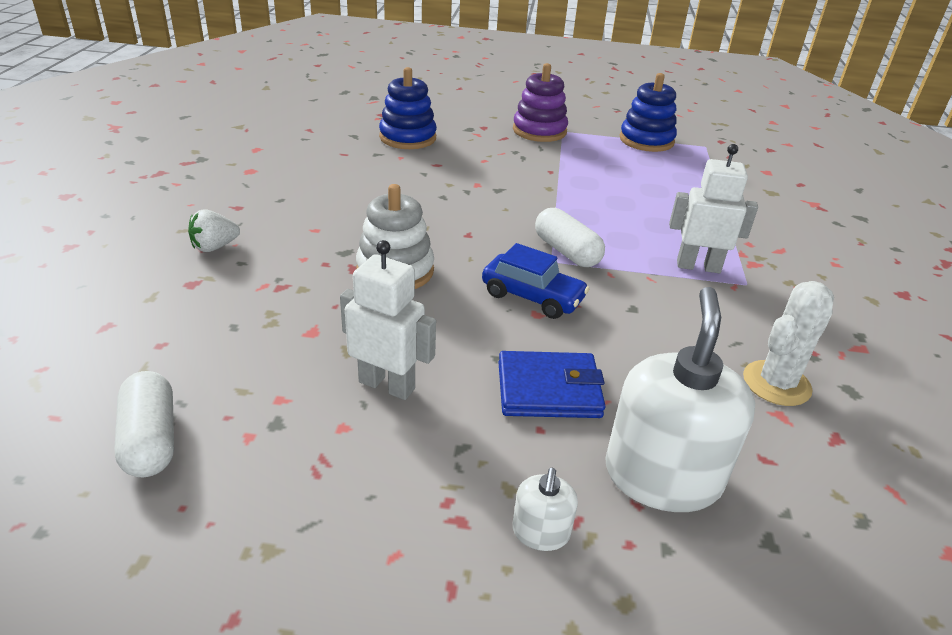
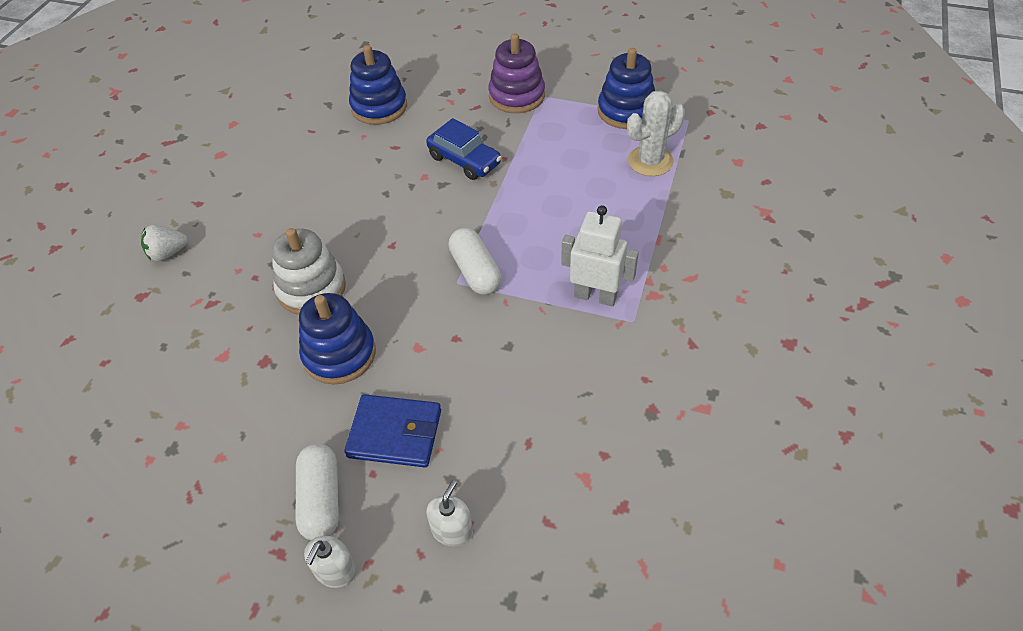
camera: 15 degrees right, 15 degrees up
white capsule [114,371,174,478] -> white capsule moved to [296,444,339,540]
white robot [340,240,436,400] -> none
blue car [482,243,589,319] -> blue car moved to [426,118,502,180]
white soap dispenser [605,287,755,512] -> white soap dispenser [426,480,473,547], size x0.46
white cactus [743,281,834,406] -> white cactus moved to [627,90,685,176]
none -> blue stacking toy [299,293,376,384]

